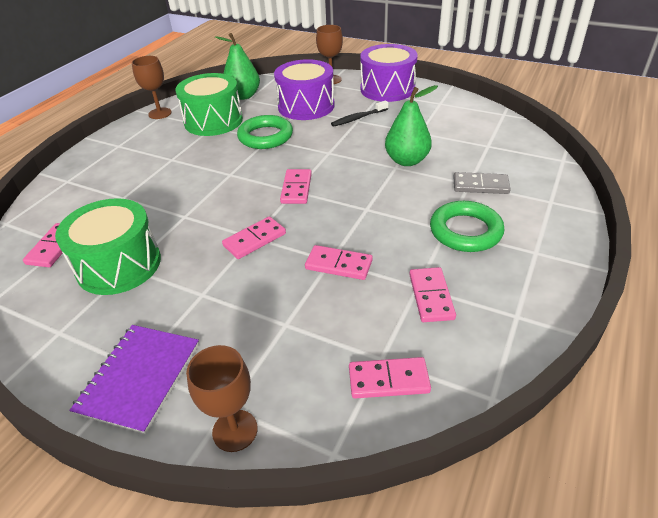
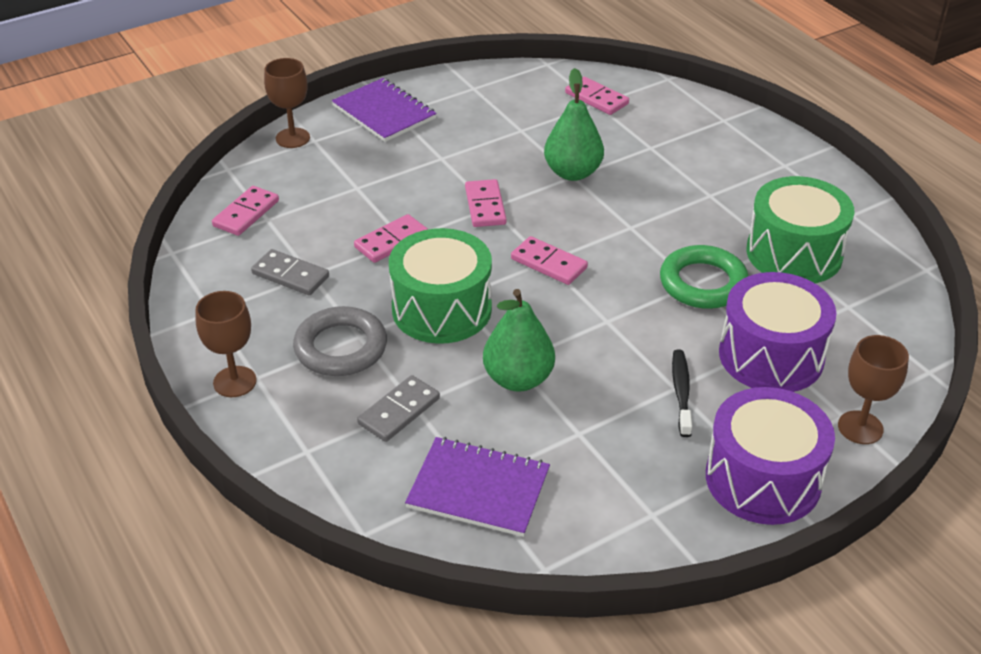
camera: 120 degrees right, 0 degrees up
green drum [55,198,161,295] -> green drum moved to [389,228,492,344]
brown goblet [132,56,172,119] -> brown goblet moved to [195,291,257,397]
green pear [215,33,260,100] -> green pear moved to [544,68,604,181]
pink domino [409,267,456,322] -> grey domino [251,249,329,295]
green ring [430,201,505,252] -> grey ring [293,306,387,376]
none -> purple notebook [405,437,550,537]

